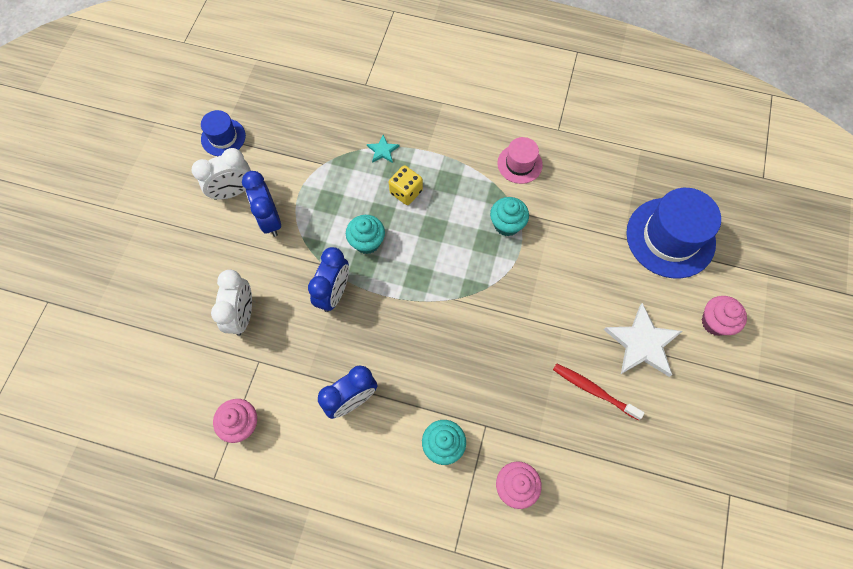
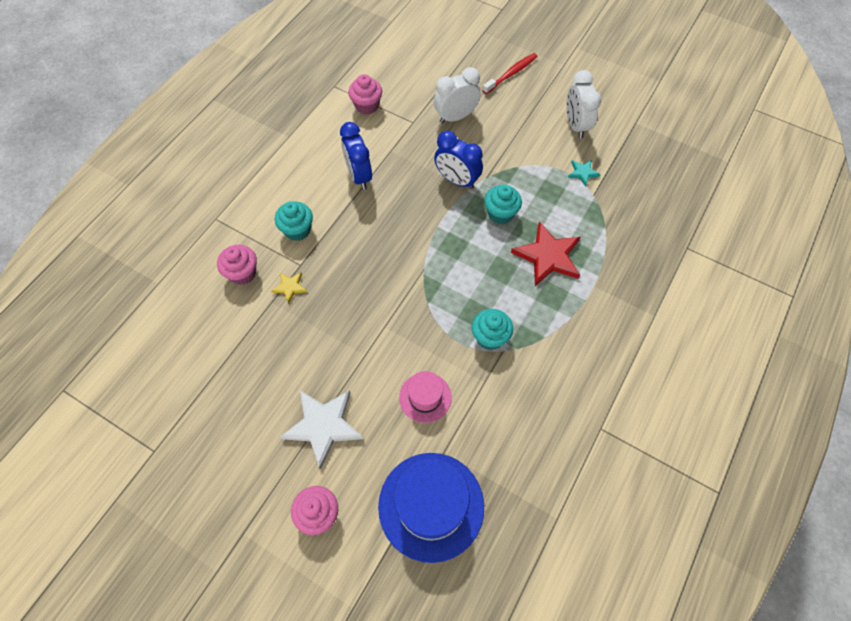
camera: 105 degrees right, 5 degrees down
blue hat [201,110,246,156] -> none
white clock [211,270,252,336] -> white clock turned 135 degrees clockwise [434,67,480,124]
blue clock [242,171,281,237] -> none
turquoise star [367,134,400,163] -> turquoise star moved to [568,160,601,187]
yellow dice [389,165,423,205] -> red star [511,221,581,286]
pink hat [497,137,543,184] -> pink hat moved to [399,371,452,423]
red toothbrush [553,363,644,420] -> red toothbrush moved to [482,53,538,94]
none -> yellow star [271,272,307,304]

